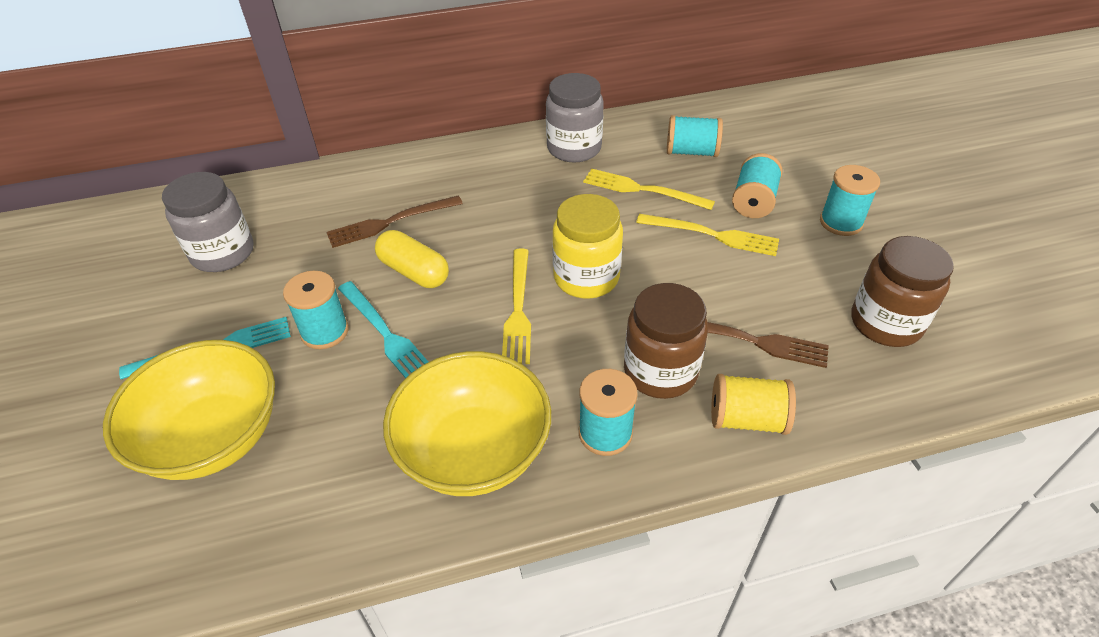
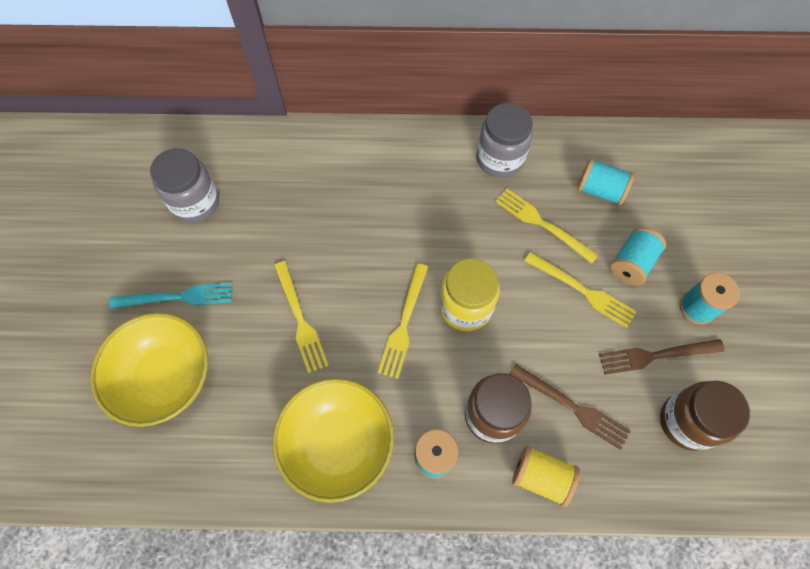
camera: 15 degrees right, 20 degrees up
turquoise spool [283,271,349,349] -> none
brown fork [327,196,463,248] -> brown fork moved to [599,339,725,375]
turquoise fork [338,281,428,378] -> yellow fork [274,261,329,374]
yellow capsule [375,230,449,288] -> none

